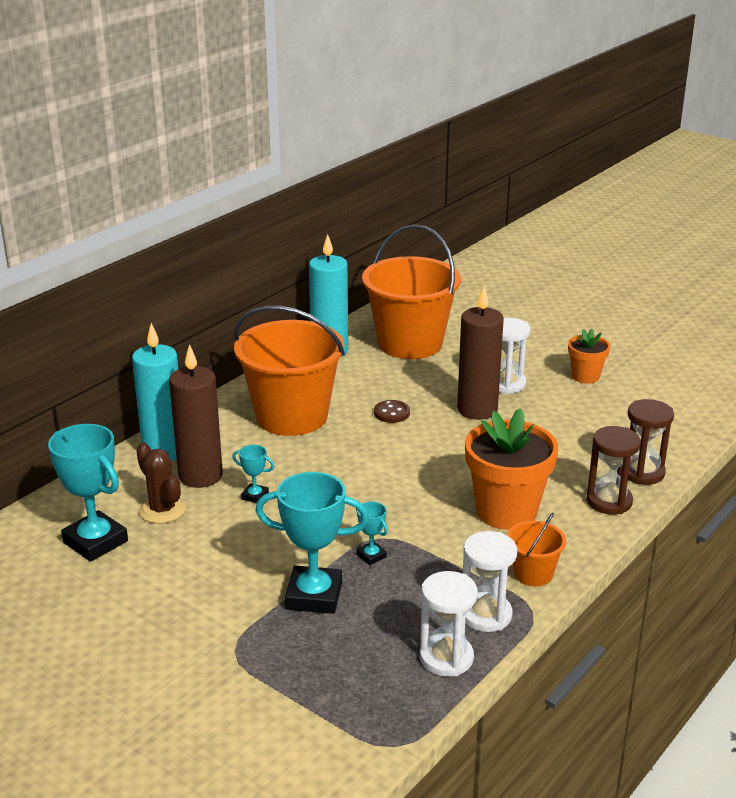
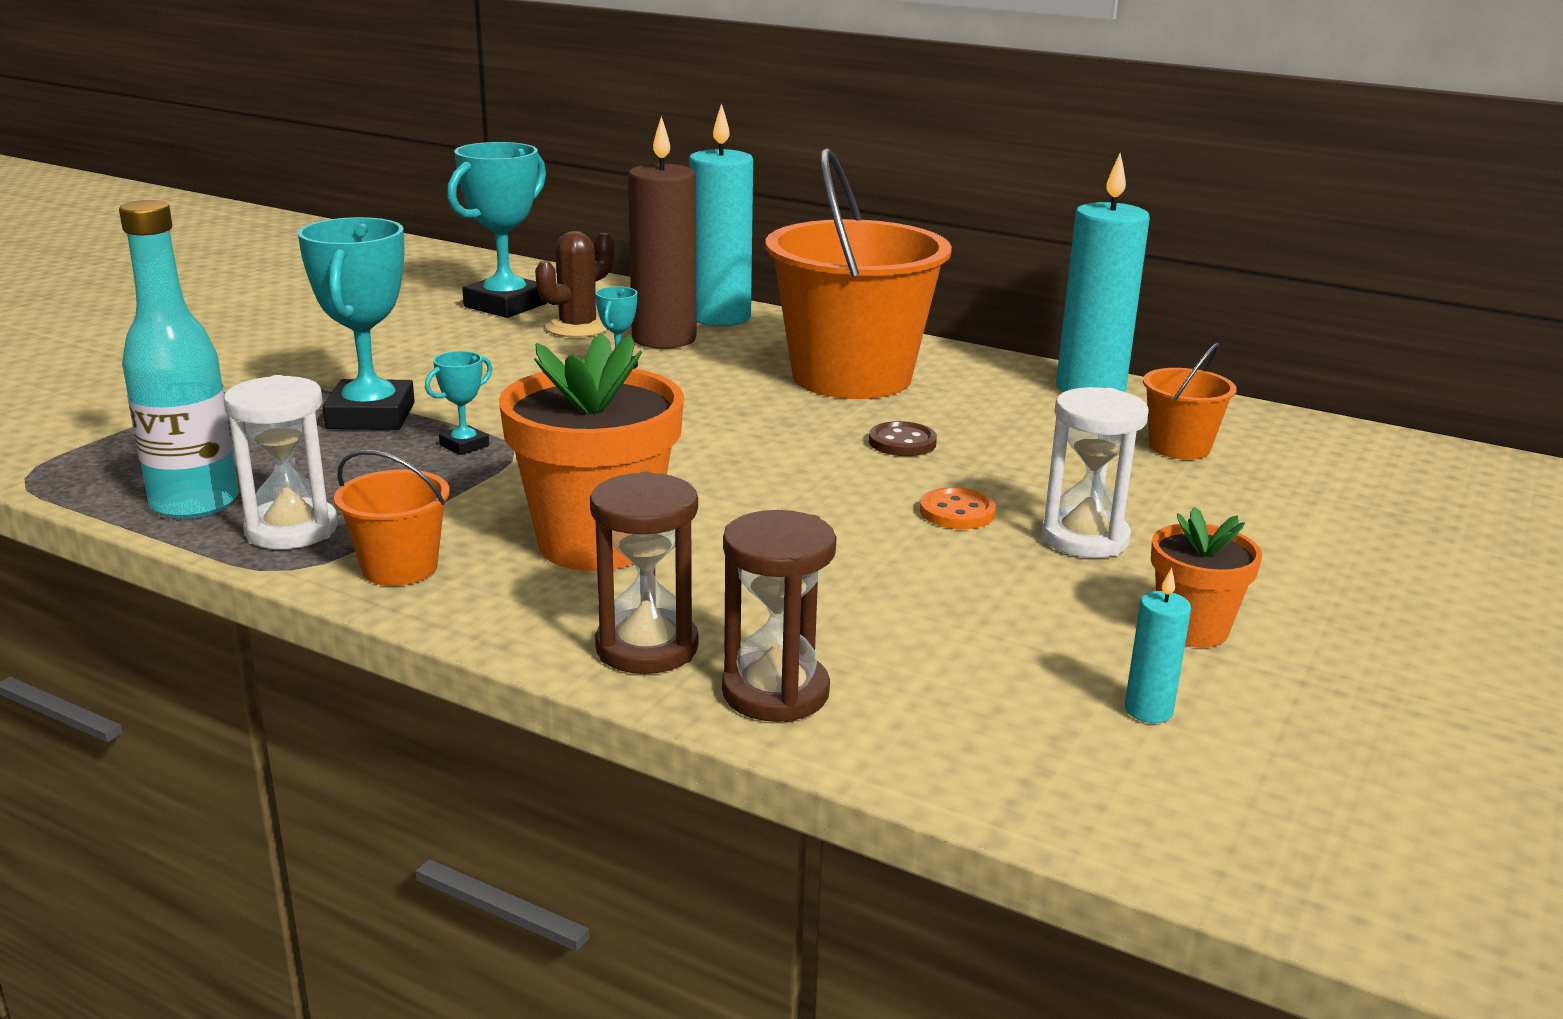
camera: 80 degrees right, 5 degrees down
orange bucket [362,224,461,359] -> orange bucket [1143,343,1237,460], size x0.45
white hourglass [420,571,478,677] -> turquoise bottle [119,200,239,519]
brown candle [457,286,504,420] -> orange button [920,487,996,529]
none -> turquoise candle [1125,568,1191,723]

